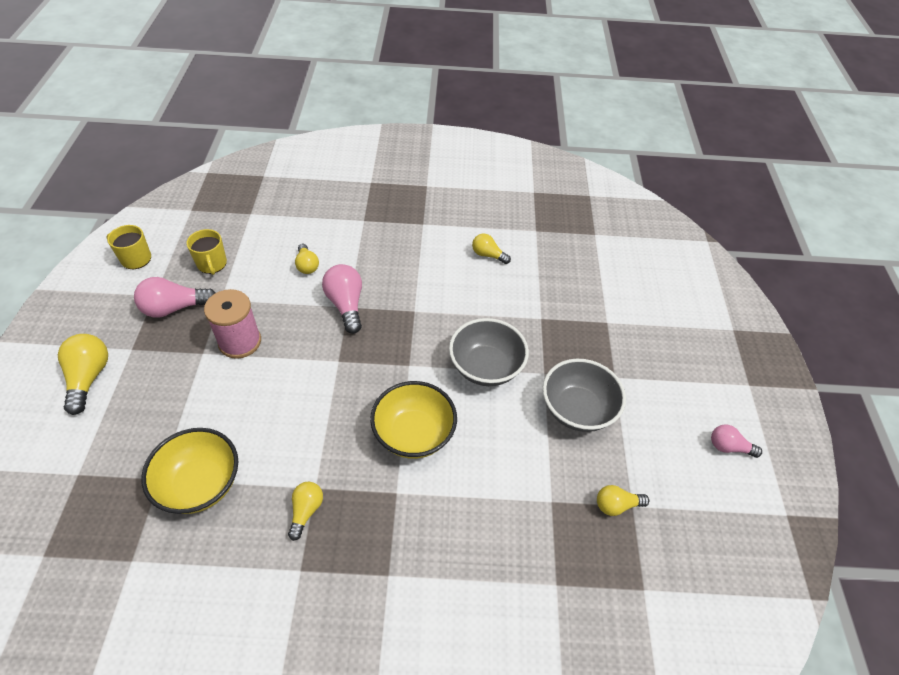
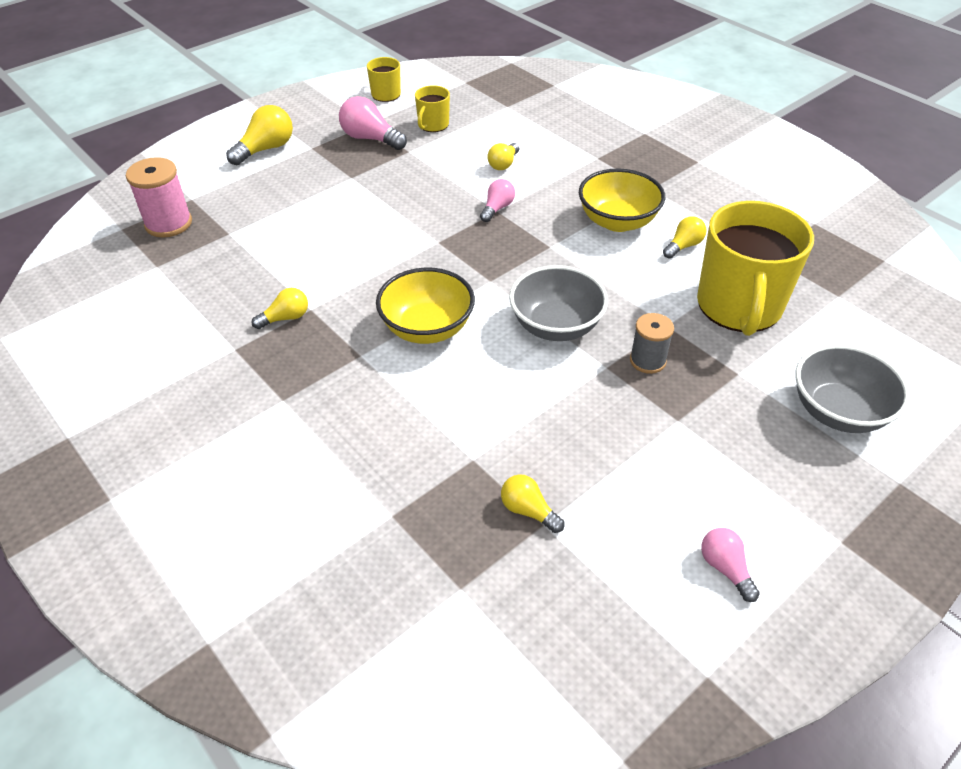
camera: 50 degrees right, 5 degrees down
yellow bowl [141,428,238,514] -> yellow bowl moved to [579,168,665,232]
pink spool [204,289,261,359] -> pink spool moved to [126,157,192,238]
pink light bulb [322,264,362,334] -> pink light bulb [480,179,515,222], size x0.62
yellow light bulb [472,233,511,264] -> yellow light bulb turned 60 degrees clockwise [663,216,706,259]
grey bowl [543,359,626,432] -> grey bowl moved to [796,344,910,433]
none -> grey spool [630,313,674,374]
none -> yellow mug [697,201,814,336]

